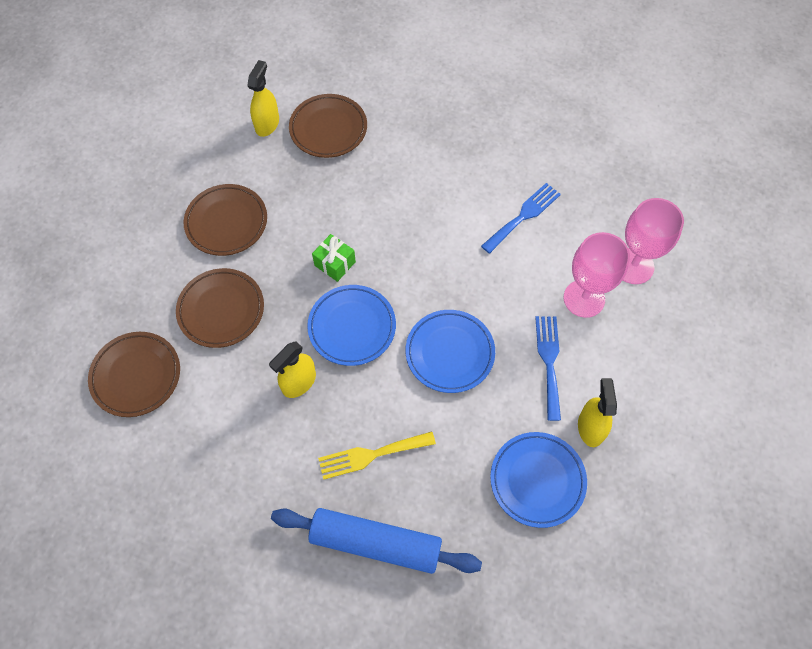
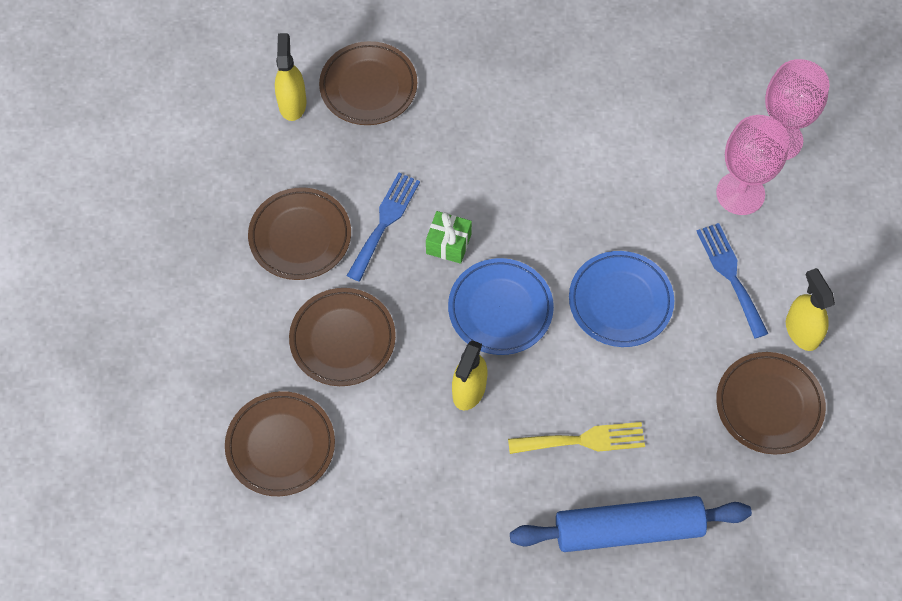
camera: 20 degrees left, 0 degrees up
yellow fork [318,432,436,480] -> yellow fork turned 150 degrees counterclockwise [508,422,645,454]
blue fork [481,183,561,254] -> blue fork moved to [347,173,420,282]
blue plate [490,432,587,528] -> brown plate [716,352,826,454]

